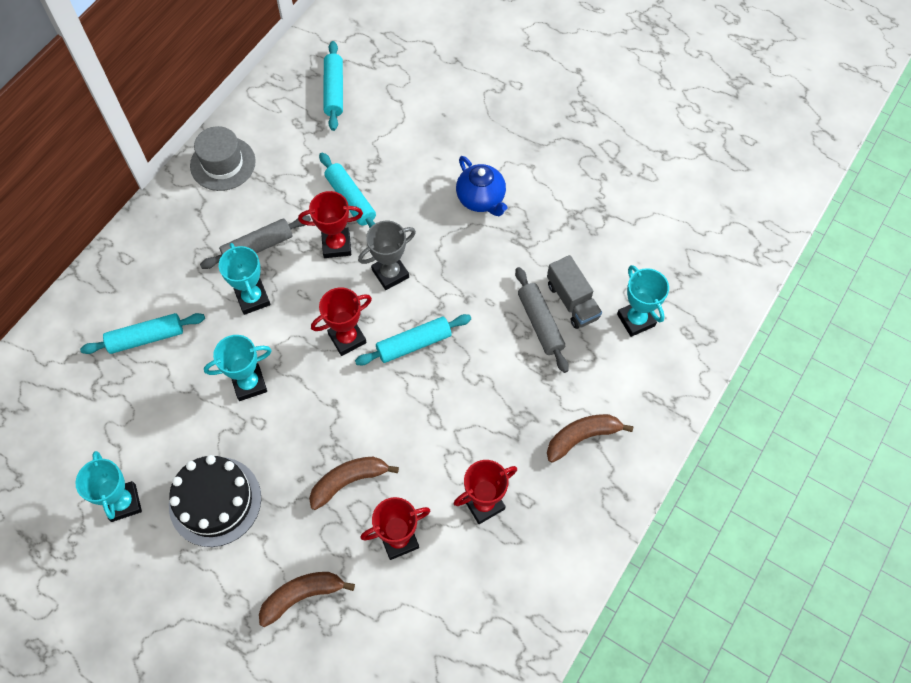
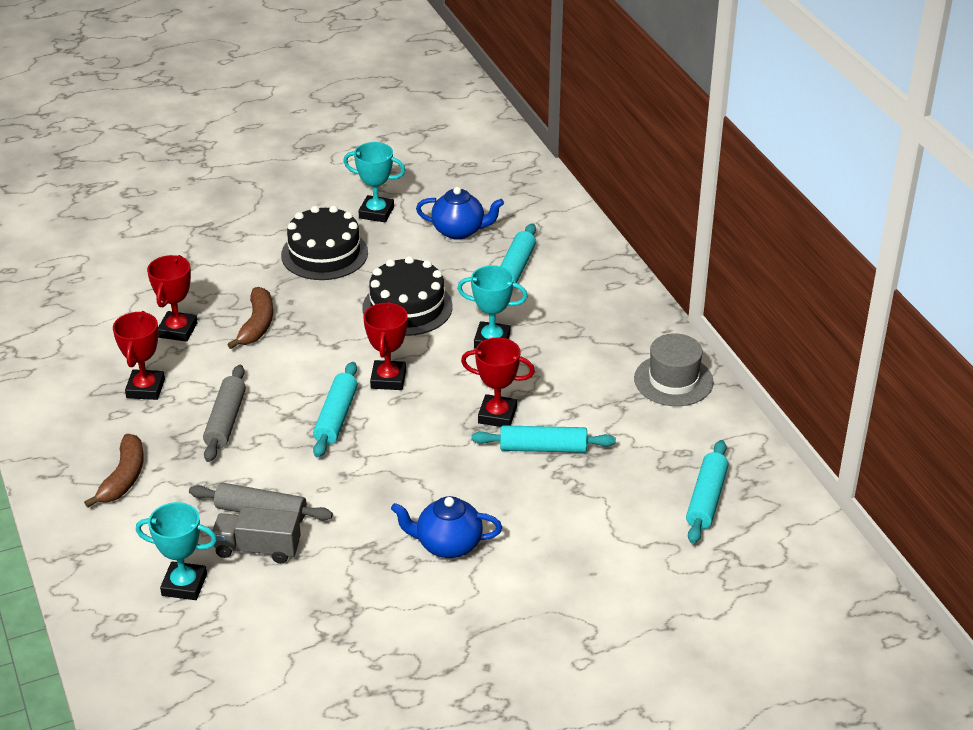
camera: 125 degrees right, 25 degrees down
grey rolling pin [200,215,311,269] -> grey rolling pin moved to [203,365,246,462]
turquoise trophy [204,335,272,401] -> black cake [362,256,453,336]
brown banana [259,572,355,627] -> none
red trophy [298,191,363,258] -> red trophy turned 75 degrees clockwise [461,338,535,427]
turquoise rolling pin [323,41,343,131] -> turquoise rolling pin turned 75 degrees clockwise [686,440,729,544]
grey trophy [358,221,416,290] -> none
none -> blue teapot [416,187,504,240]

